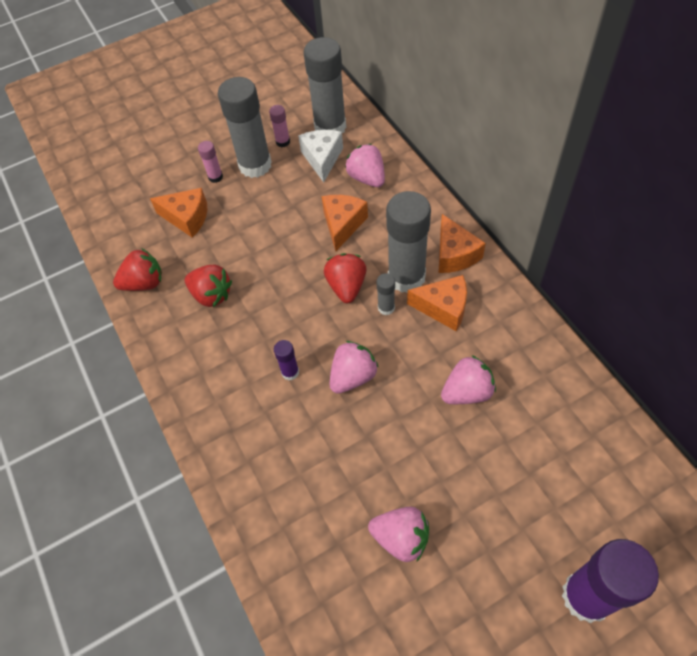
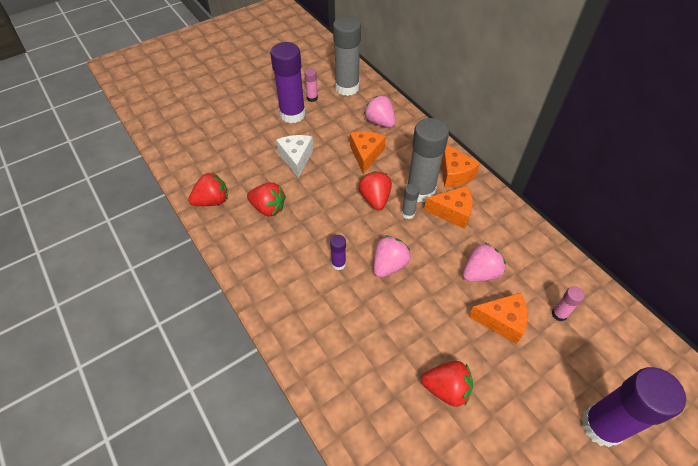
camera: 10 degrees left, 5 degrees down
orange cheese [150,188,207,238] -> orange cheese moved to [468,293,528,344]
pink glue stick [198,141,223,183] -> pink glue stick moved to [552,286,584,321]
grey glue stick [218,77,272,178] -> purple glue stick [270,42,305,123]
white cheese [298,130,343,183] -> white cheese moved to [276,135,313,178]
pink strawberry [368,507,429,562] -> red strawberry [421,361,473,407]

